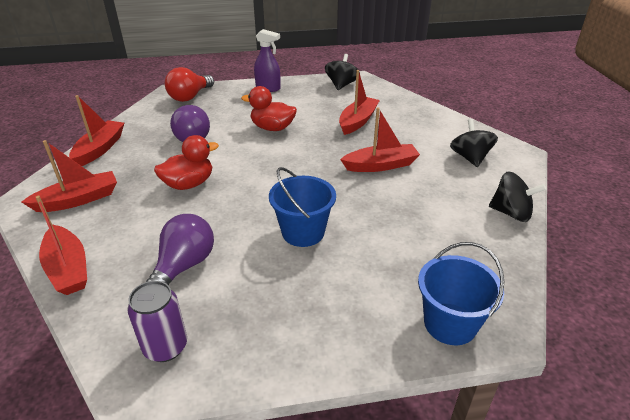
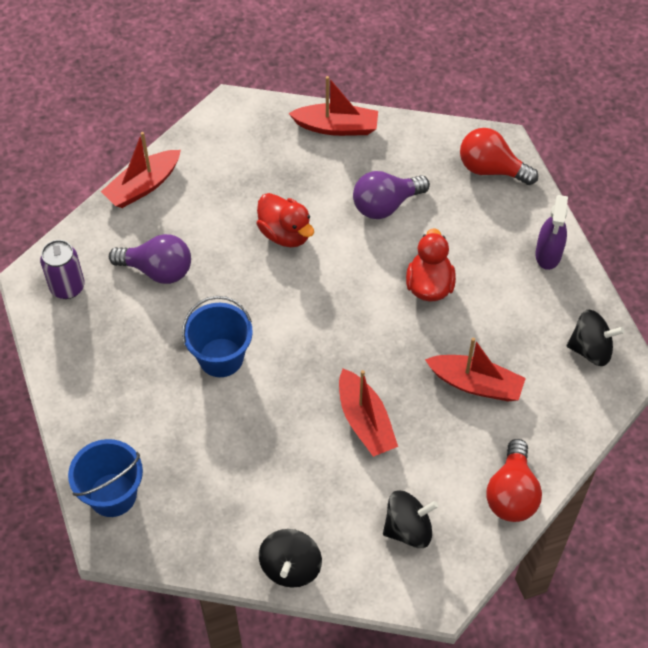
camera: 80 degrees right, 20 degrees up
red boat [22,140,117,212] -> none
none -> red light bulb [486,439,542,522]

